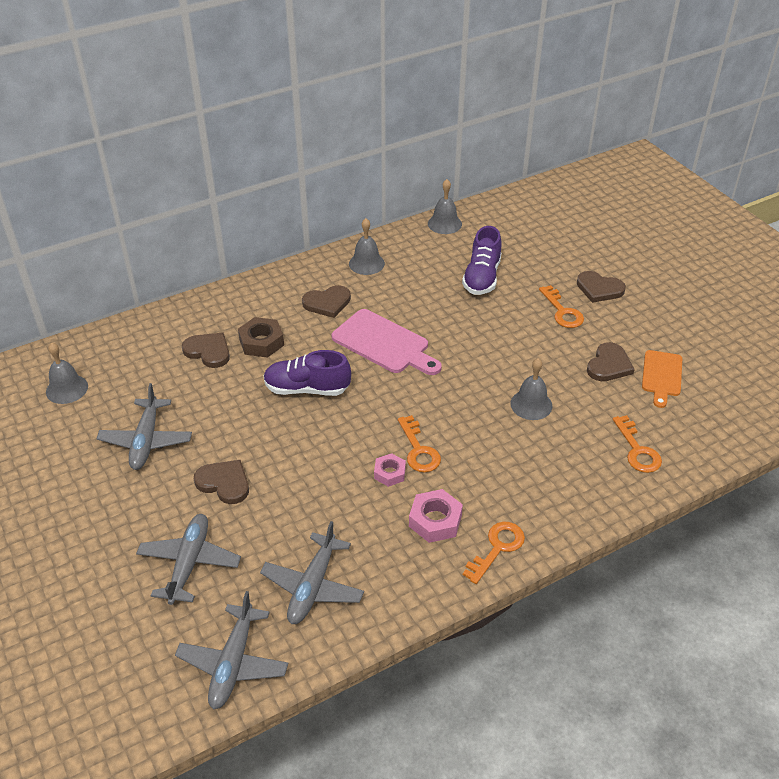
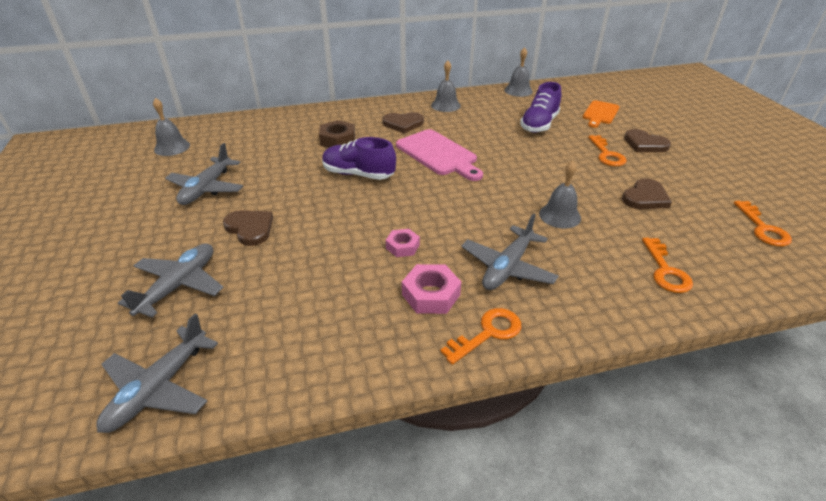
camera: 15 degrees right, 5 degrees down
brown heart [182,333,230,368] -> none
grey plane [260,521,364,624] -> grey plane moved to [461,213,559,290]
orange key [398,415,441,472] -> orange key moved to [734,201,792,247]
orange cutting board [642,350,682,408] -> orange cutting board moved to [583,100,620,128]

